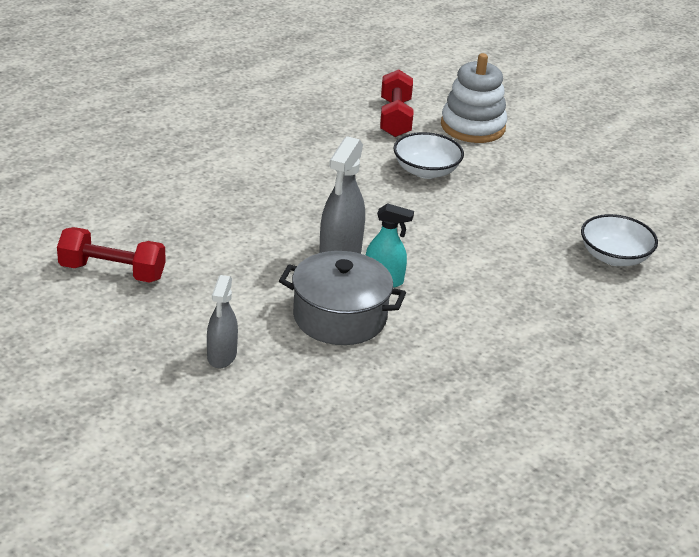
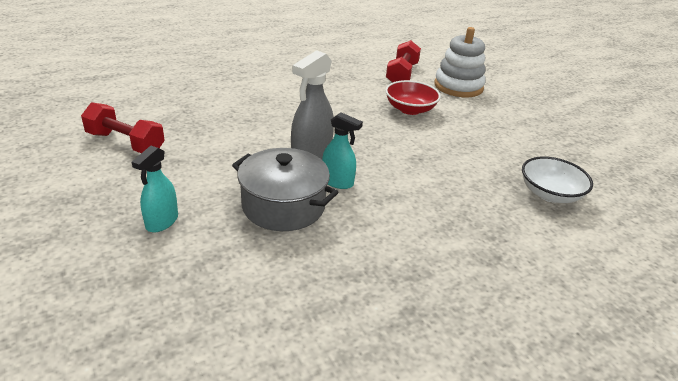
camera: 15 degrees right, 0 degrees up
grey spray bottle [207,275,238,368] -> turquoise spray bottle [132,146,178,232]
white bowl [393,132,464,179] -> red bowl [385,80,441,115]

